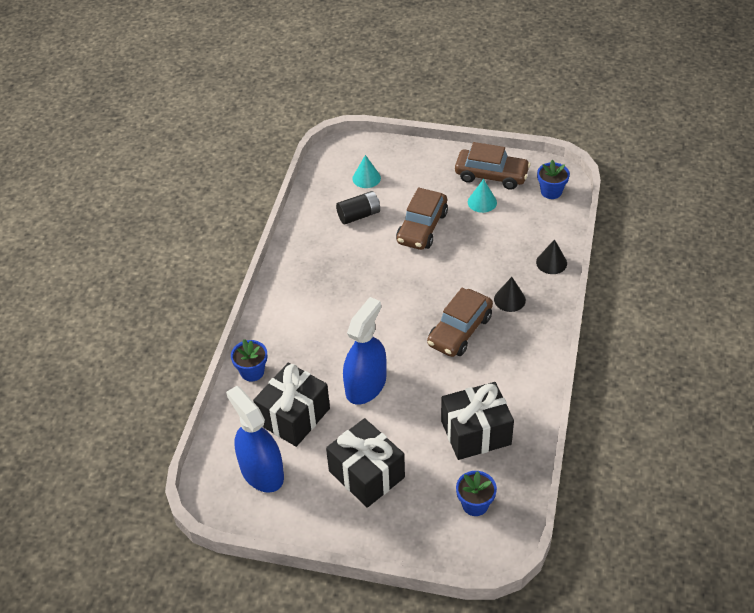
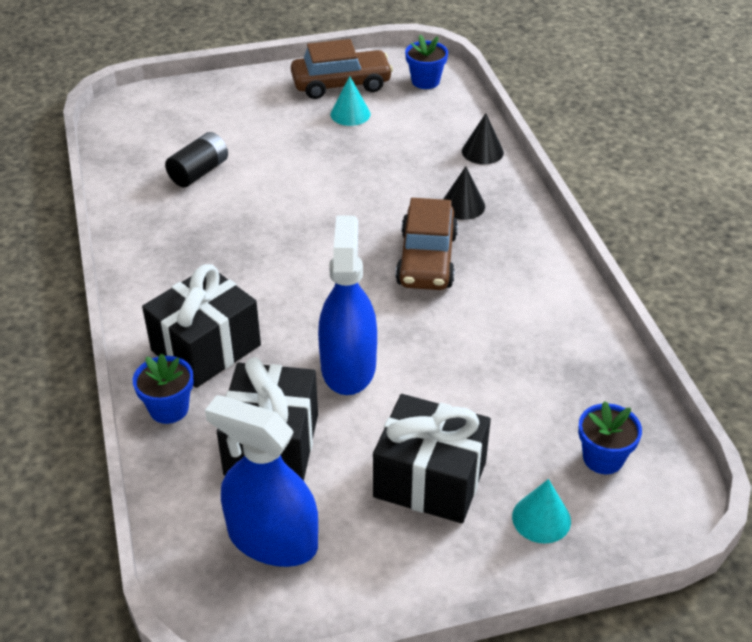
camera: 30 degrees left, 5 degrees down
turquoise cone [352,155,381,188] -> turquoise cone moved to [512,479,571,543]
brown car [396,187,448,250] -> none
black gift [441,382,514,460] -> black gift moved to [142,264,261,388]

